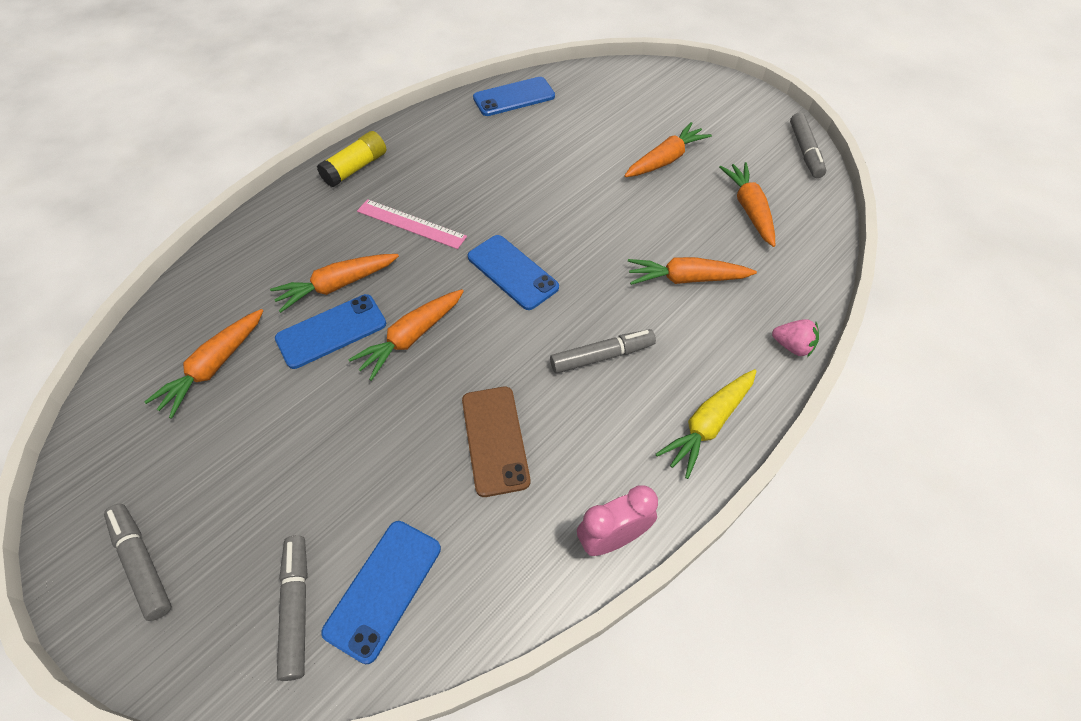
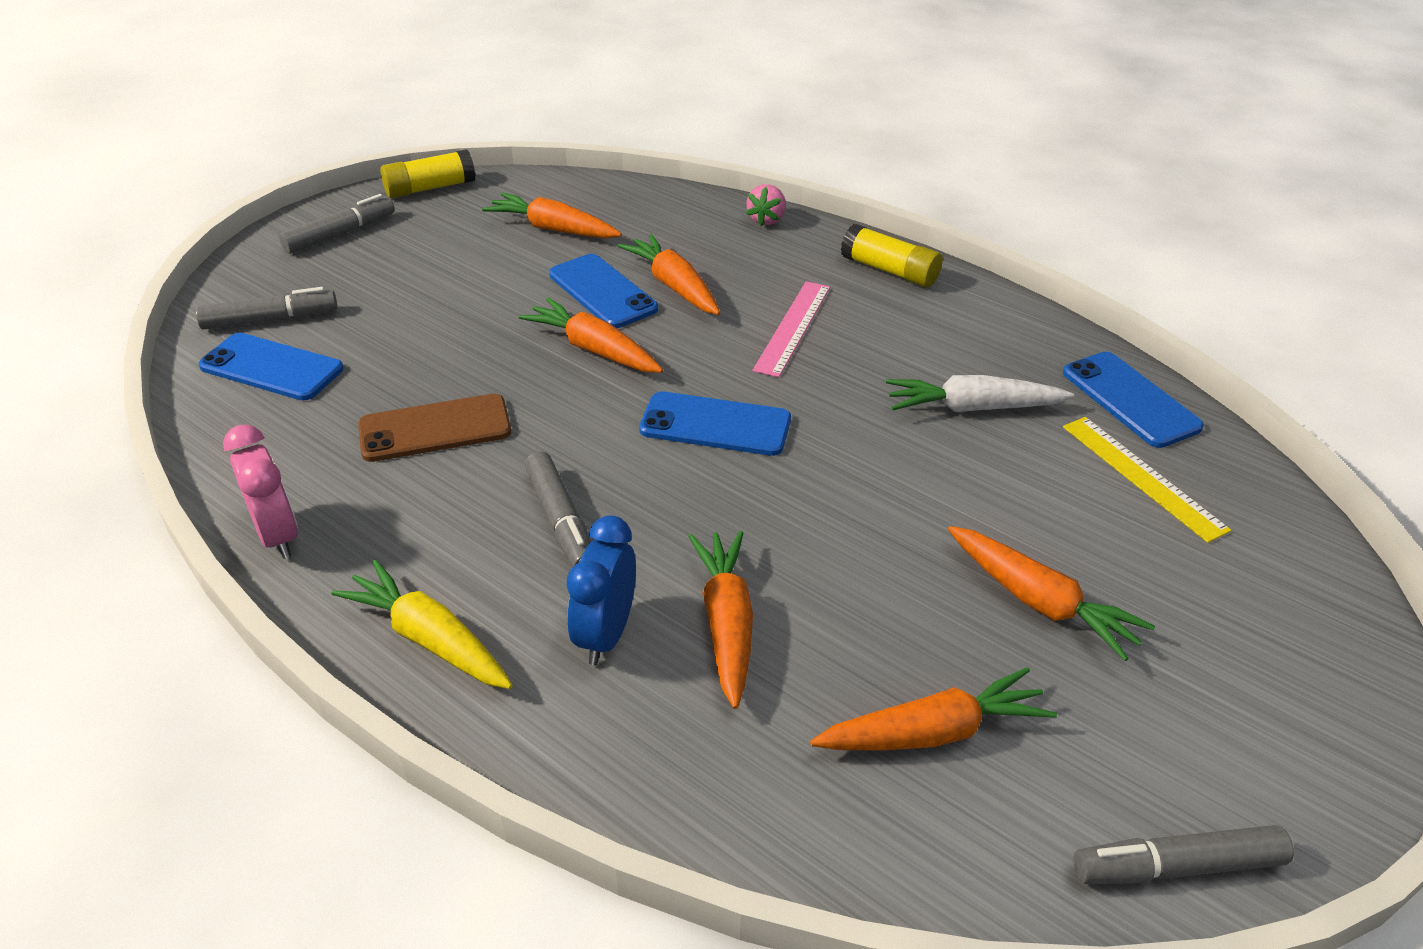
camera: 85 degrees right, 15 degrees down
blue phone [468,235,559,310] -> blue phone turned 60 degrees clockwise [639,391,791,456]
pink strawberry [772,319,819,357] -> pink strawberry moved to [746,184,786,226]
none -> yellow glue stick [380,149,475,198]
none -> blue clock [567,515,636,665]
none -> white carrot [886,375,1074,412]
none -> yellow ruler [1063,417,1232,543]

